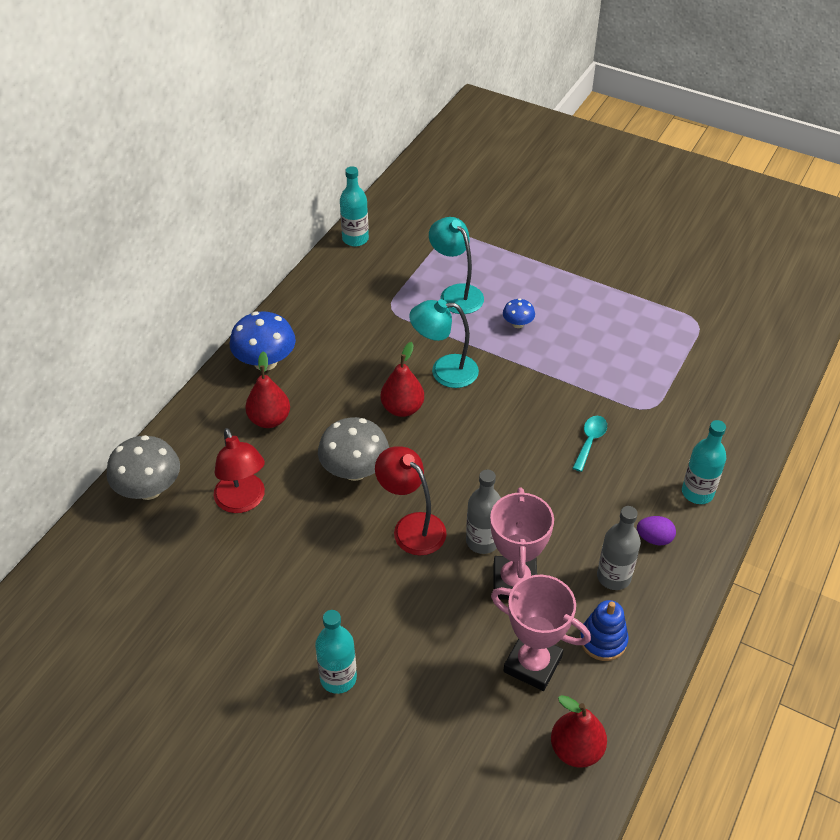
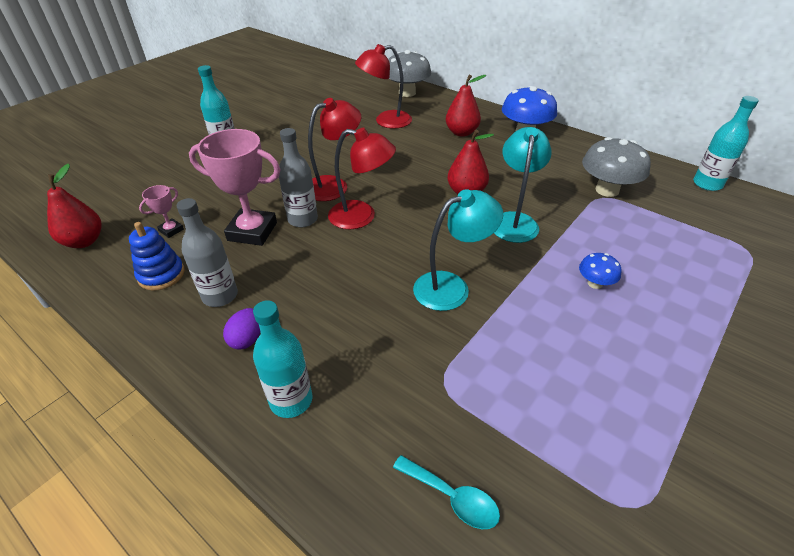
camera: 100 degrees right, 5 degrees down
grey mushroom [318,417,389,481] -> grey mushroom moved to [582,137,651,197]
turquoise lamp [429,217,484,314] -> turquoise lamp moved to [413,189,503,311]
pink trophy [491,575,591,691] -> pink trophy [139,185,184,238], size x0.47
turquoise spoon [573,416,607,472] -> turquoise spoon moved to [393,455,500,529]
none -> red lamp [328,127,396,229]

